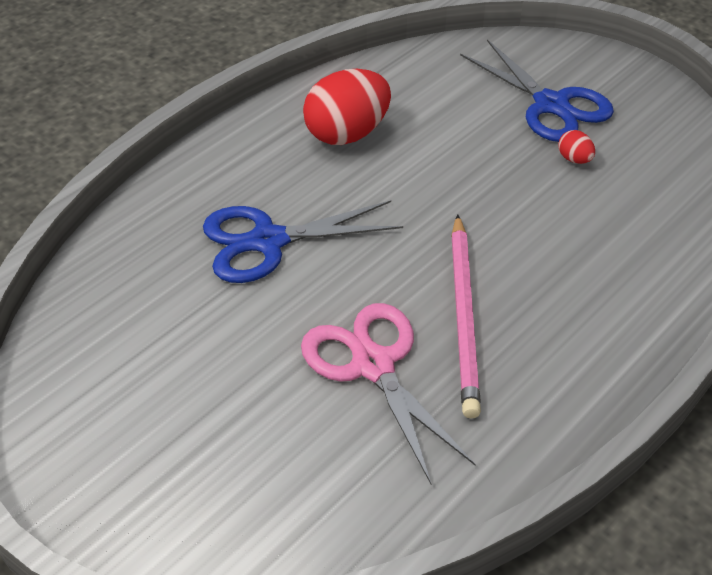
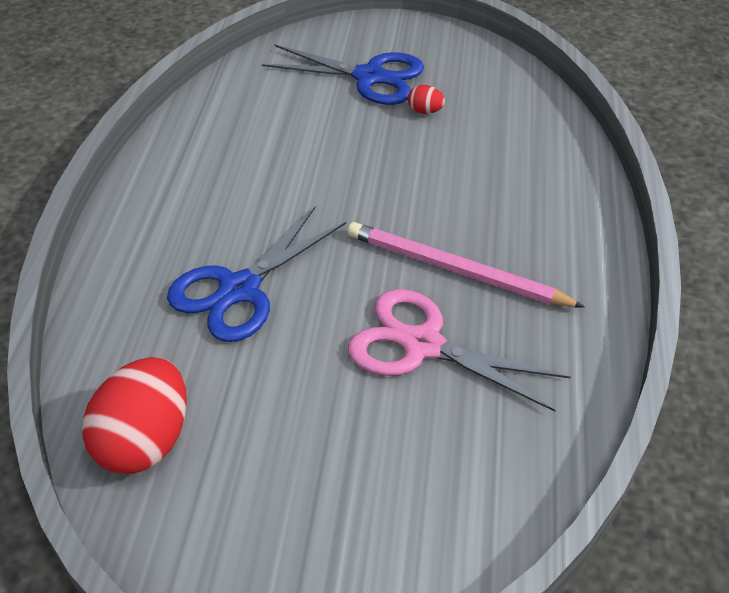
camera: 35 degrees left, 0 degrees up
red egg [303,69,391,145] -> red egg moved to [82,357,187,474]
pink pencil [451,214,481,419] -> pink pencil turned 150 degrees clockwise [348,222,585,308]

